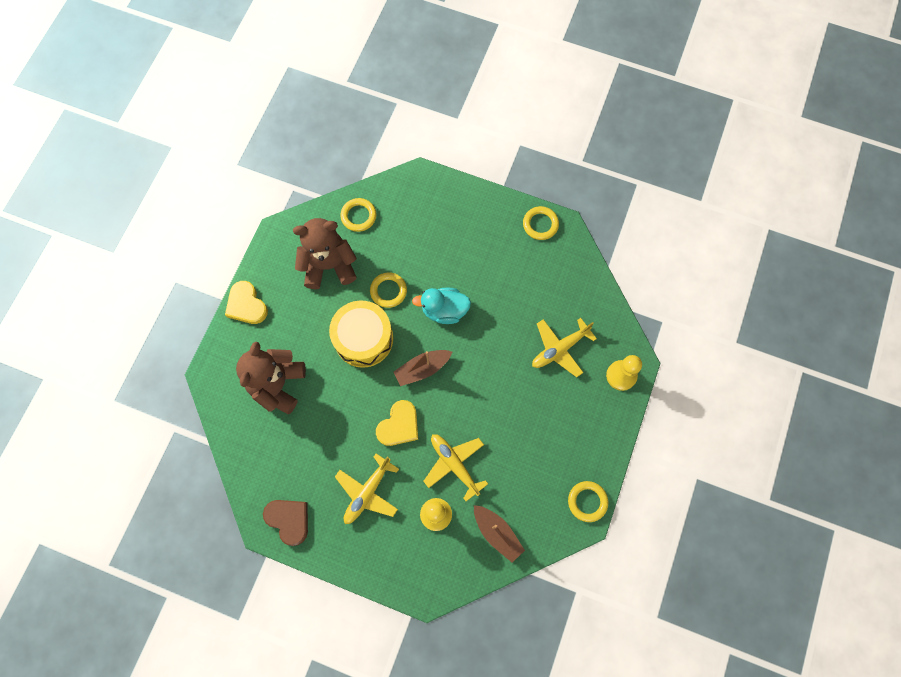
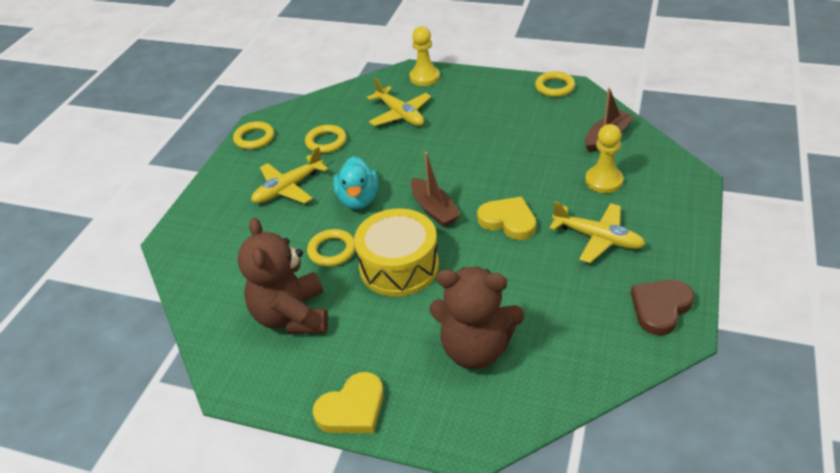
camera: 90 degrees left, 30 degrees down
yellow ring [340,198,376,232] -> yellow ring moved to [305,125,347,153]
yellow plane [423,434,488,501] -> yellow plane moved to [251,147,328,204]

